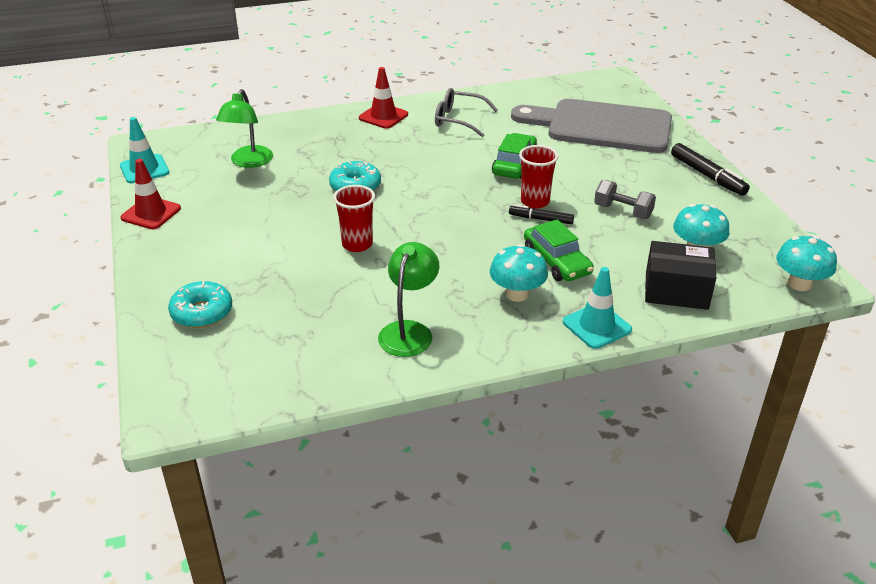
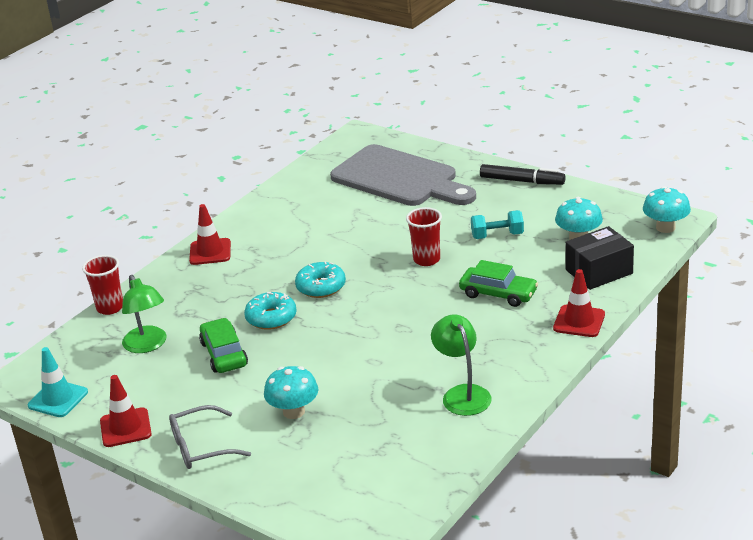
camera: 35 degrees left, 5 degrees down
turquoise donut [168,280,232,328] -> turquoise donut moved to [295,261,346,298]
red cup [333,185,375,252] -> red cup moved to [82,255,123,315]
grey glasses [435,88,498,137] -> grey glasses moved to [169,405,251,469]
turquoise mushroom [490,244,548,302] -> turquoise mushroom moved to [264,366,318,419]
green car [492,133,537,179] -> green car moved to [199,318,248,373]
black marker [509,204,574,224] -> none
grey cutting board [511,99,672,153] -> grey cutting board turned 120 degrees counterclockwise [330,144,476,206]
turquoise traffic cone [563,267,632,349] -> red traffic cone [553,269,605,337]
grey dumbbell [594,180,656,219] -> turquoise dumbbell [471,210,524,239]

